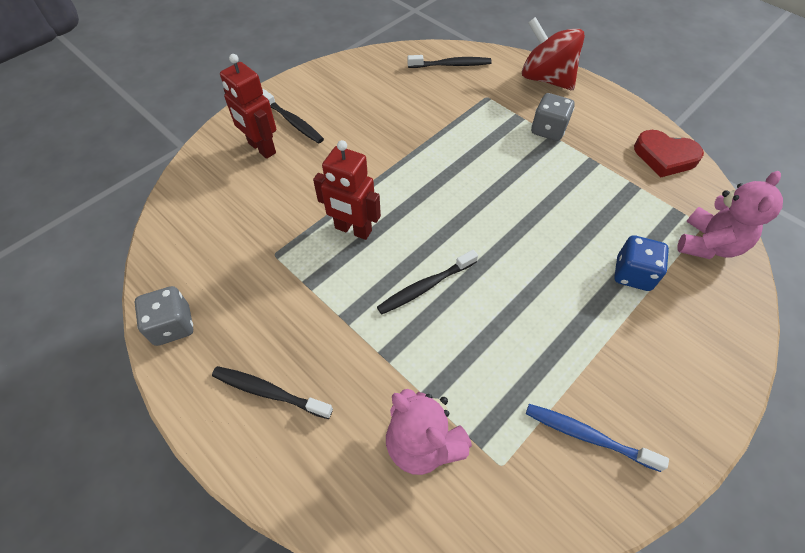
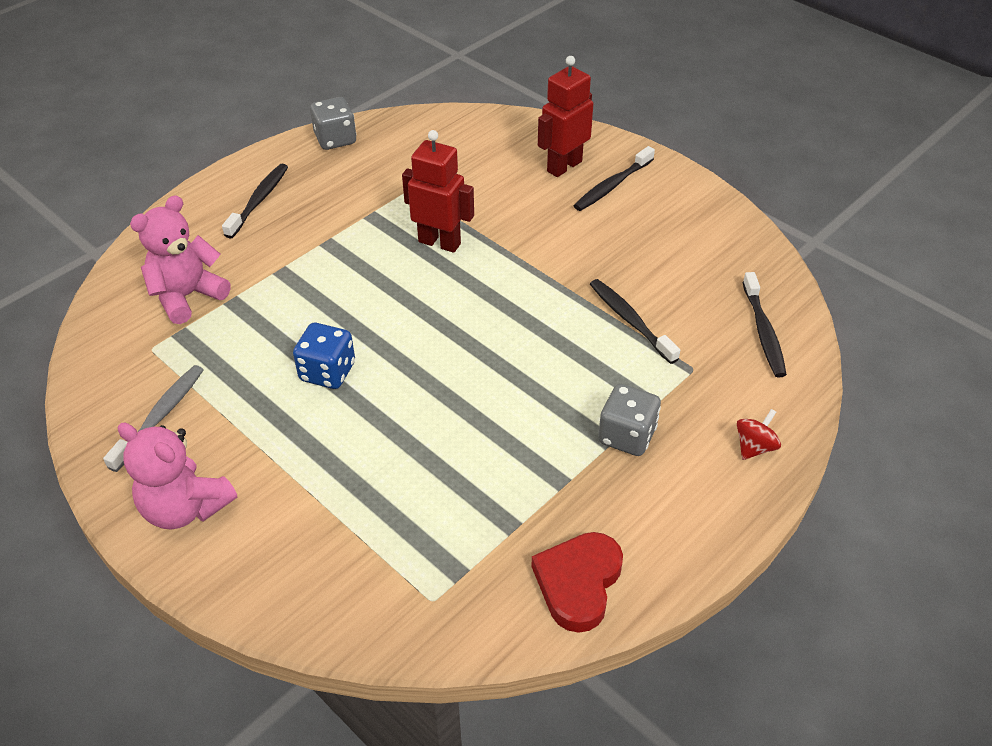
camera: 90 degrees right, 10 degrees down
red robot [313,140,381,240] -> red robot turned 90 degrees clockwise [402,130,474,253]
black toothbrush [377,250,478,315] -> black toothbrush moved to [590,279,680,364]
red spinning top [522,17,585,90] -> red spinning top [737,409,781,460], size x0.44
blue toothbrush [526,404,669,472] -> grey toothbrush [103,365,203,472]
blue dice [614,235,669,291] -> blue dice moved to [293,323,355,389]
pink teddy bear [677,171,783,259] -> pink teddy bear moved to [117,423,237,530]

